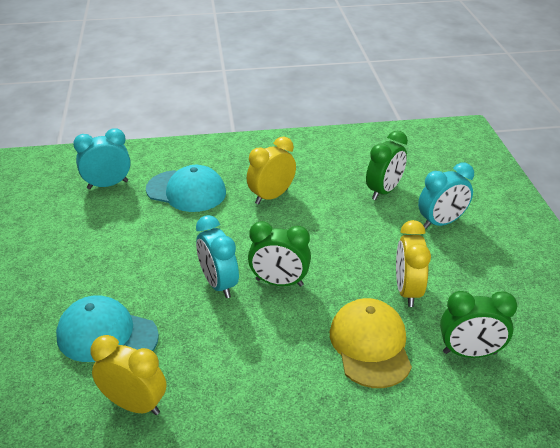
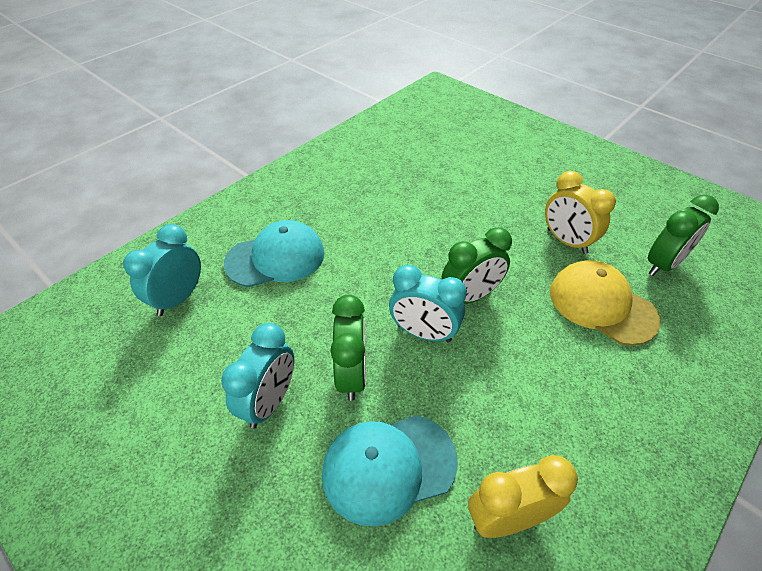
camera: 40 degrees left, 10 degrees up
yellow clock [247,136,296,204] -> none
green clock [366,131,408,200] -> green clock moved to [330,295,366,401]
turquoise clock [418,163,474,229] -> turquoise clock moved to [221,323,294,429]

